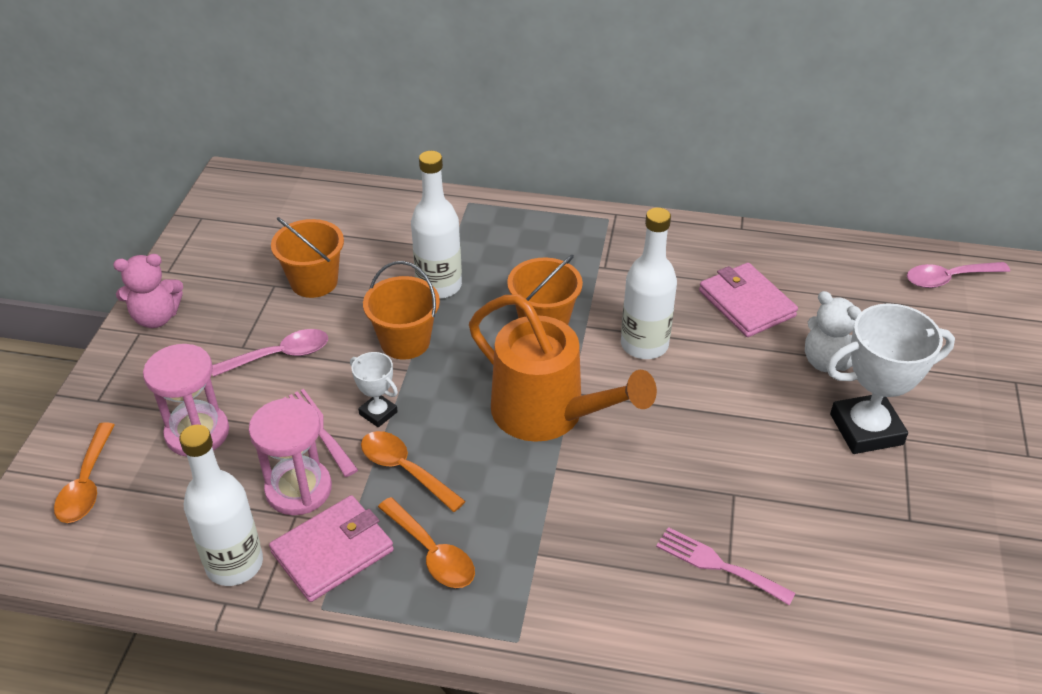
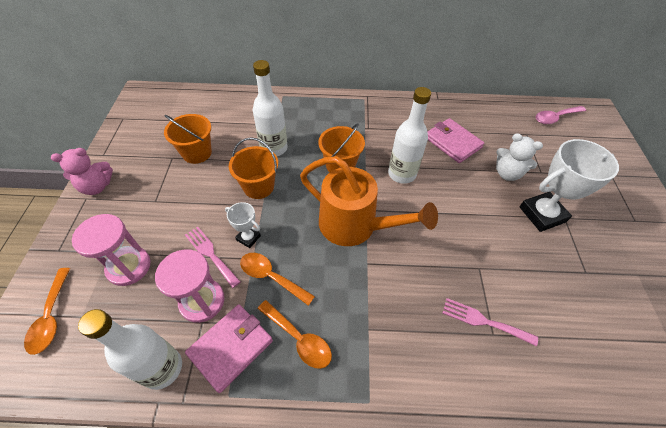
camera: 10 degrees left, 10 degrees up
pink spoon [212,329,328,377] -> none

